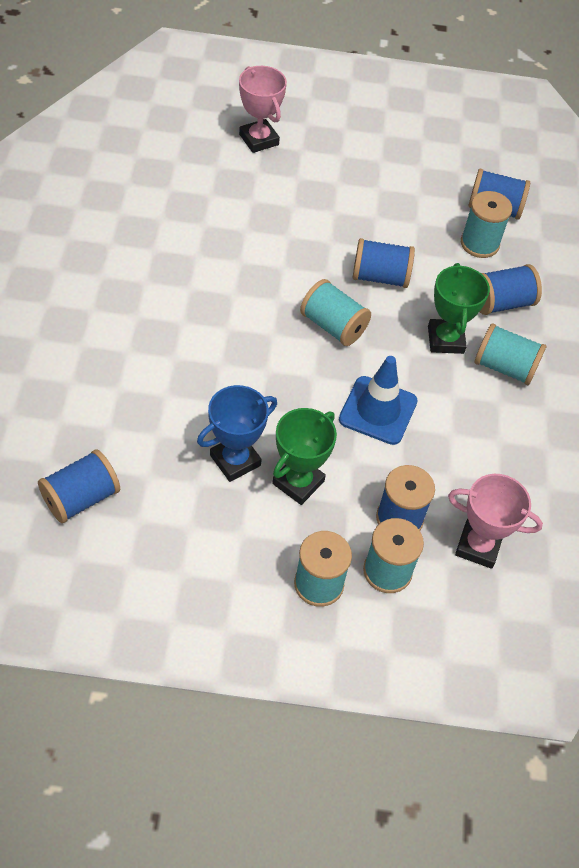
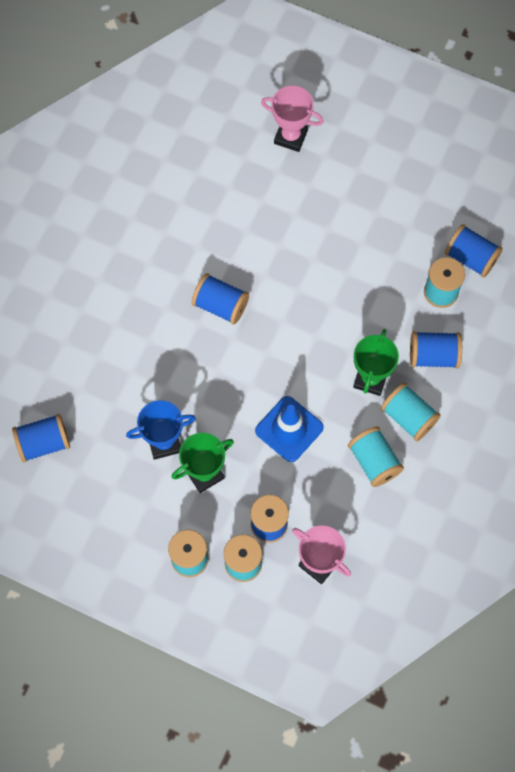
camera: 25 degrees right, 15 degrees up
pink trophy [239,66,287,153] -> pink trophy turned 60 degrees counterclockwise [261,86,323,152]
turquoise spool [300,279,371,346] -> turquoise spool moved to [348,426,404,487]
blue spool [353,238,415,288] -> blue spool moved to [192,273,249,325]

